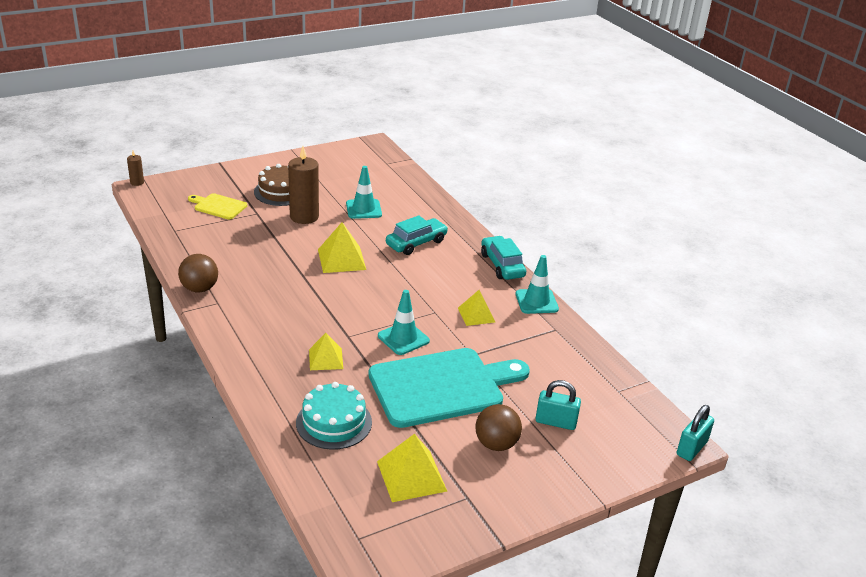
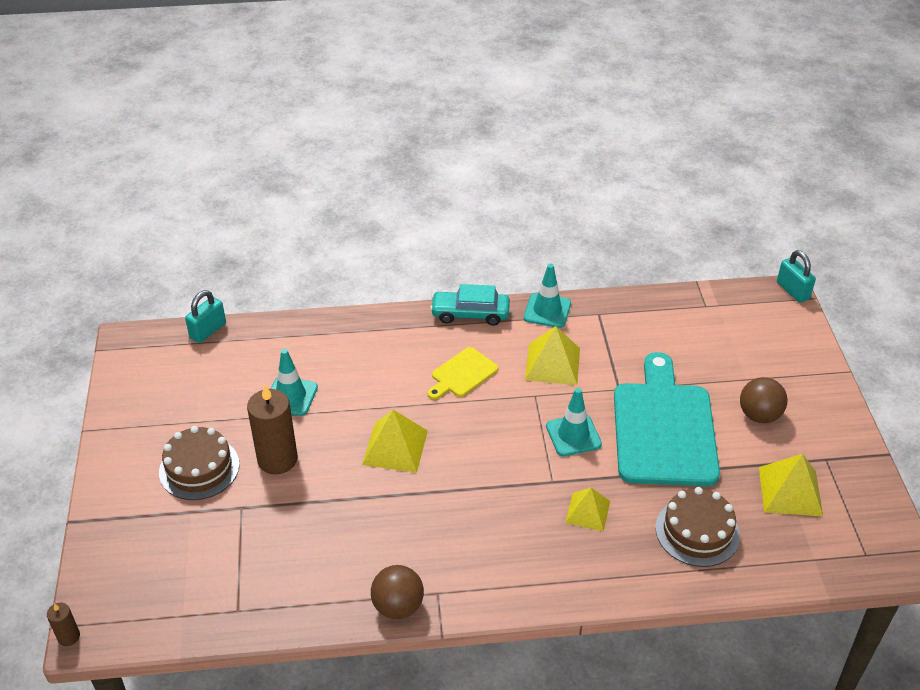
camera: 65 degrees left, 10 degrees up
yellow cutting board [188,193,247,220] -> yellow cutting board moved to [427,347,498,400]
turquoise cake [296,382,372,450] -> brown cake [656,487,740,567]
turquoise car [386,215,448,255] -> none
yellow pyramid [458,290,495,326] -> yellow pyramid [525,326,580,385], size x1.50
turquoise padlock [536,380,581,430] -> turquoise padlock moved to [185,290,226,343]

